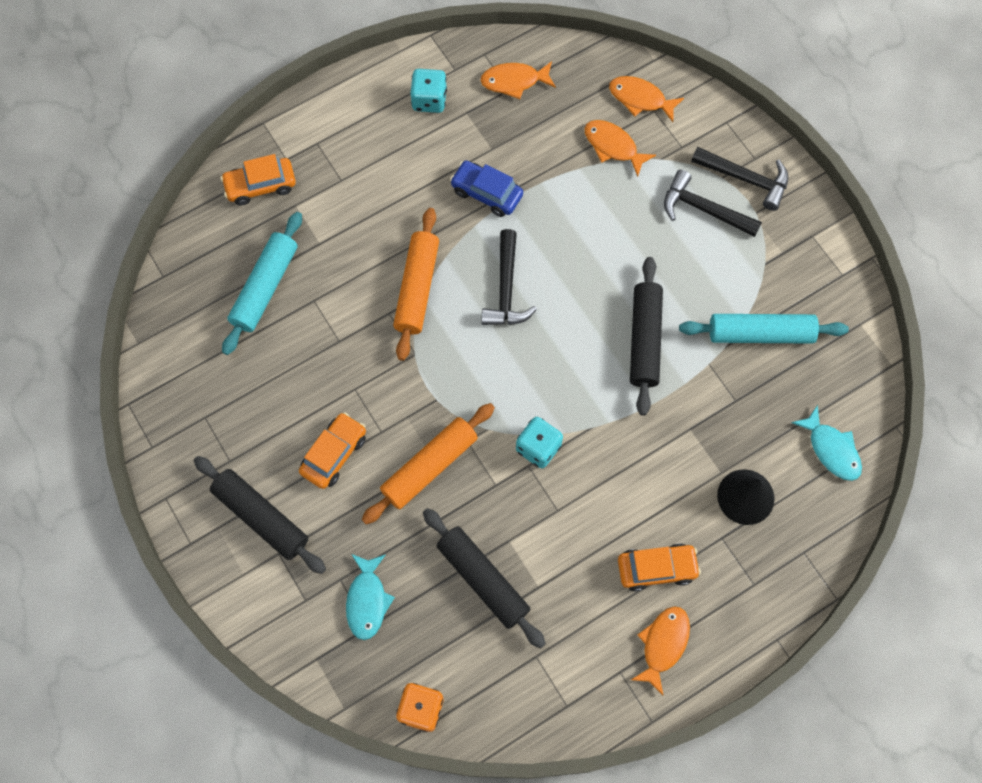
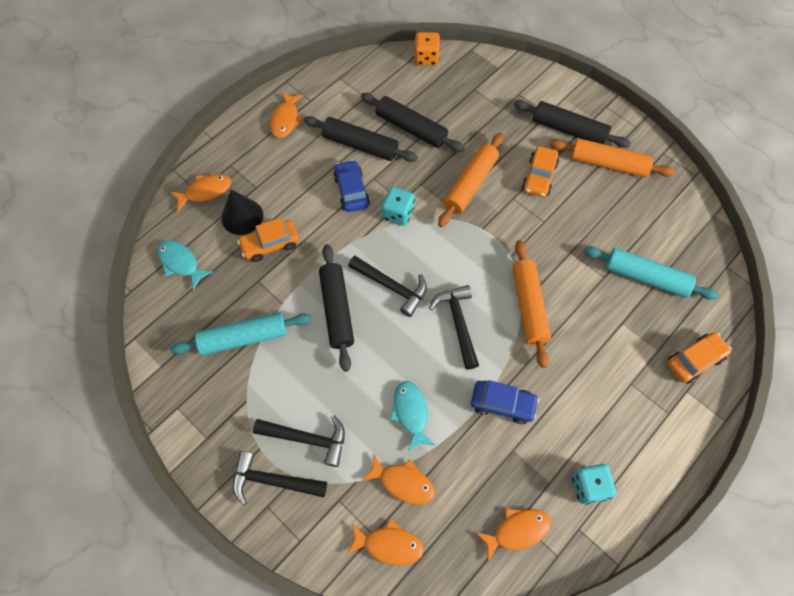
camera: 165 degrees right, 5 degrees down
turquoise rolling pin [222,212,302,355] -> turquoise rolling pin turned 75 degrees counterclockwise [584,246,719,300]
turquoise fish [346,554,395,640] -> turquoise fish moved to [390,381,435,452]
orange car [618,543,701,591] -> orange car moved to [237,218,299,262]
none -> orange fish [170,174,231,211]
none -> black rolling pin [304,116,418,162]
none -> blue car [333,160,370,212]
none -> black hammer [348,256,427,317]
none -> orange rolling pin [550,138,675,177]

